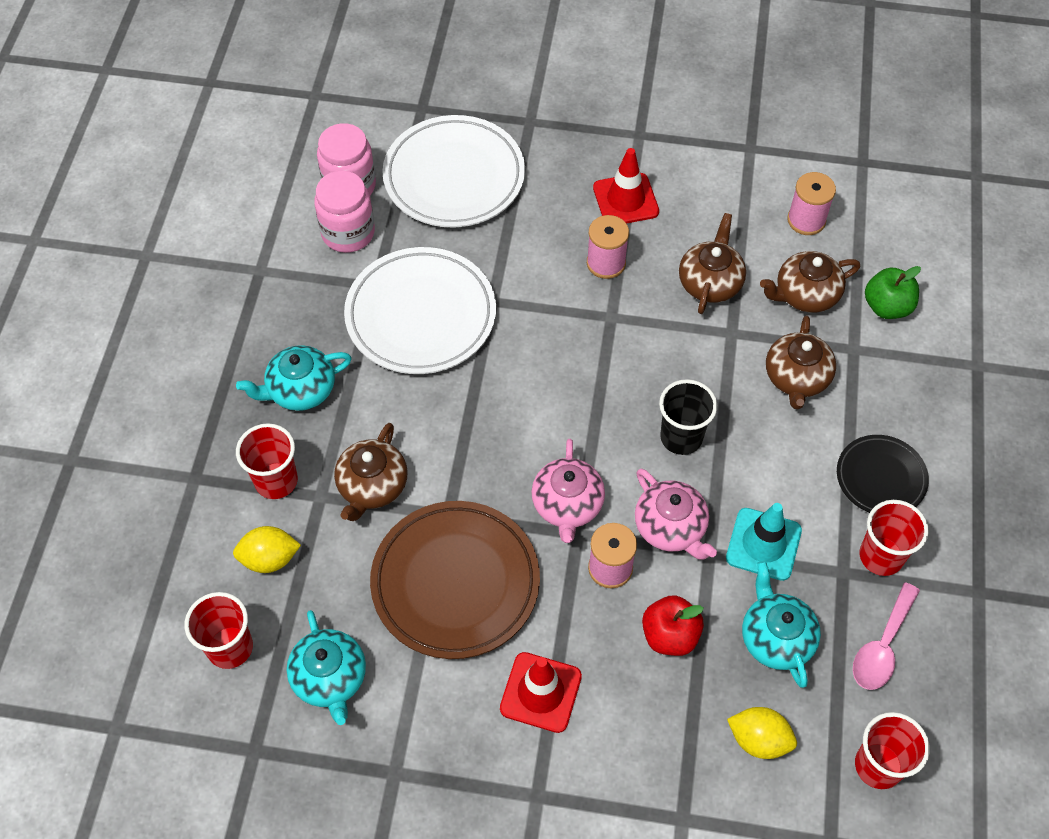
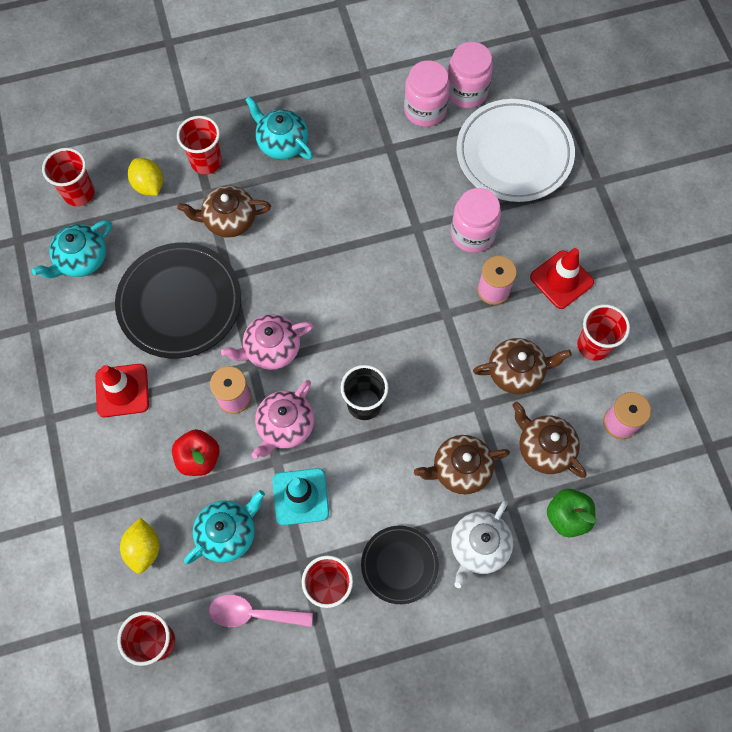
camera: 65 degrees right, 10 degrees up
white plate [344,247,496,374] -> none
brown plate [370,501,540,659] -> black plate [115,243,241,358]
none -> pink jar [451,188,501,253]
none -> white teapot [451,500,513,588]
none -> red cup [577,304,630,361]

